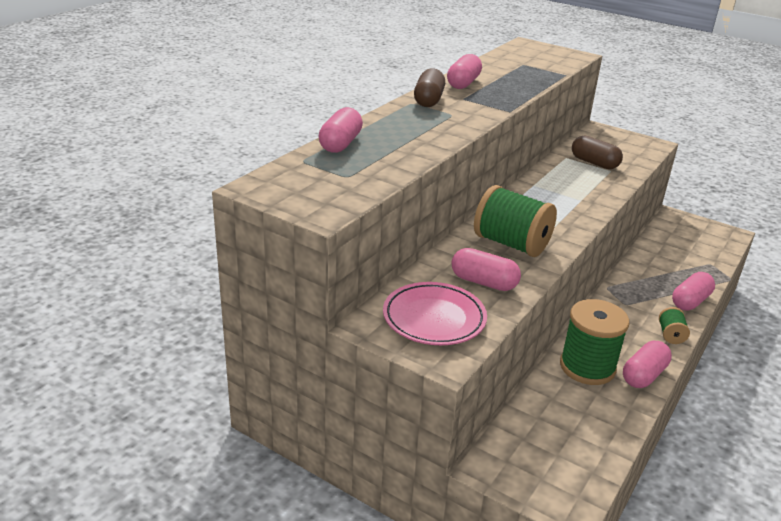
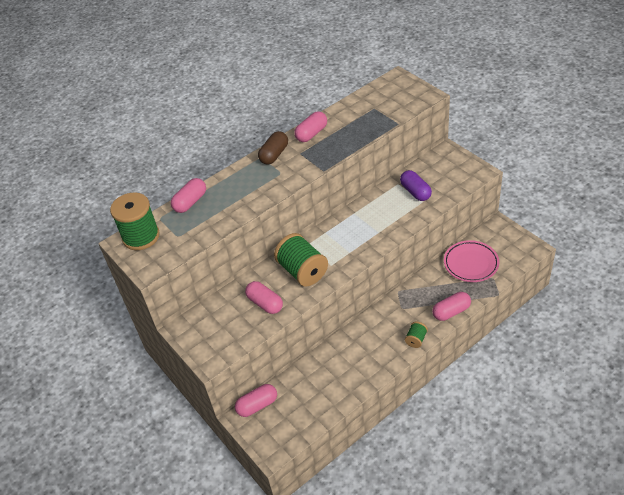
camera: 25 degrees right, 15 degrees up
pink plate [383,282,487,345] -> pink plate moved to [444,240,499,282]
green spool [560,299,629,385] -> green spool moved to [110,192,160,250]
brown capsule [572,135,623,169] -> purple capsule [400,170,432,201]
pink capsule [623,341,672,388] -> pink capsule moved to [235,384,277,417]

